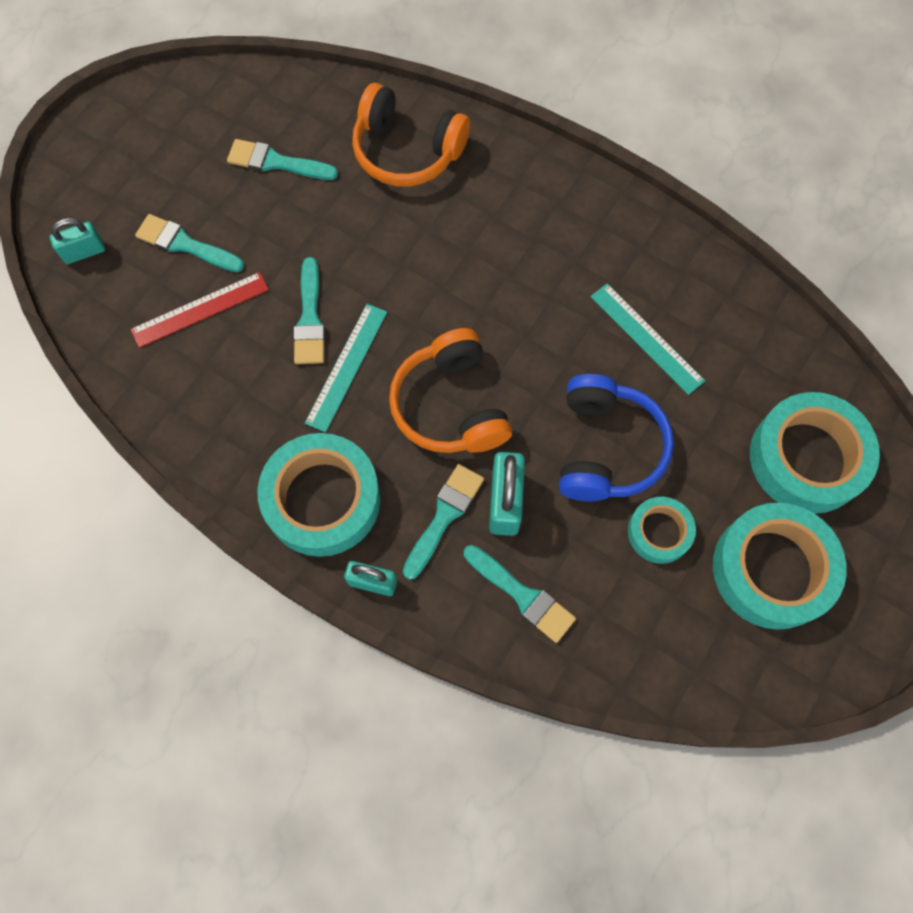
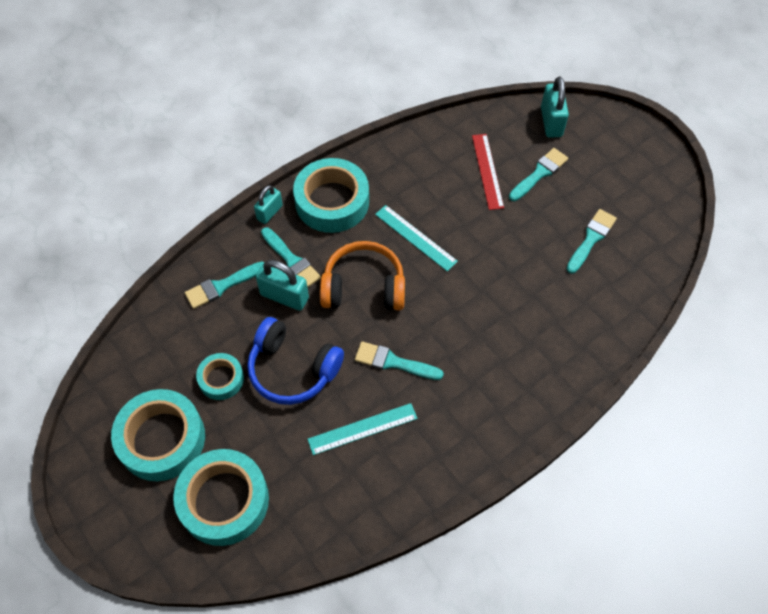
camera: 110 degrees right, 10 degrees down
turquoise padlock [50,218,105,264] -> turquoise padlock [541,77,569,138], size x1.52
turquoise brush [293,257,325,364] -> turquoise brush moved to [355,341,444,380]
orange headphones [352,83,470,187] -> none

